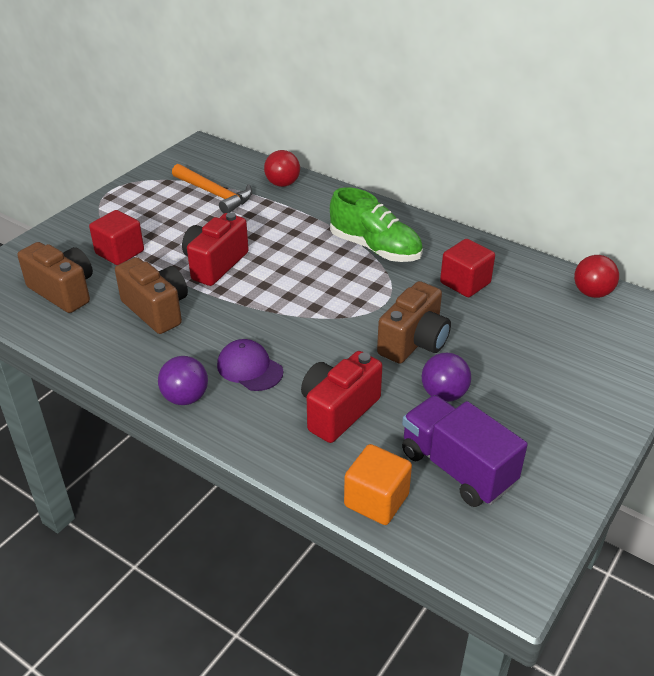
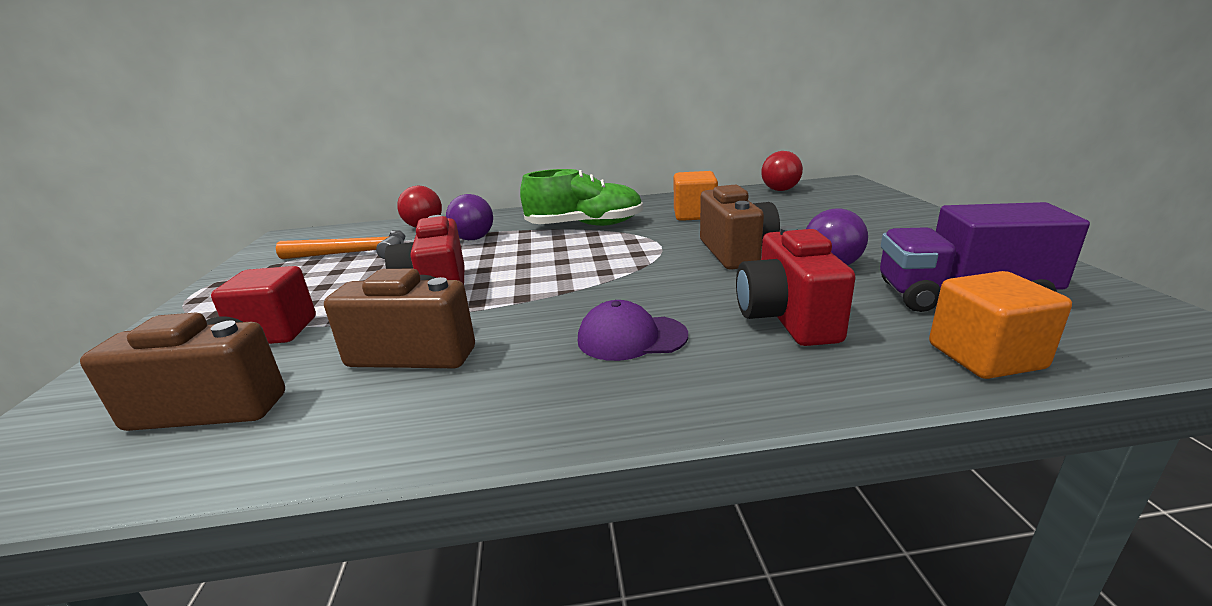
camera: 40 degrees left, 15 degrees down
purple ball [158,356,208,405] -> purple ball moved to [446,194,493,240]
red cube [440,239,495,297] -> orange cube [674,171,718,221]

